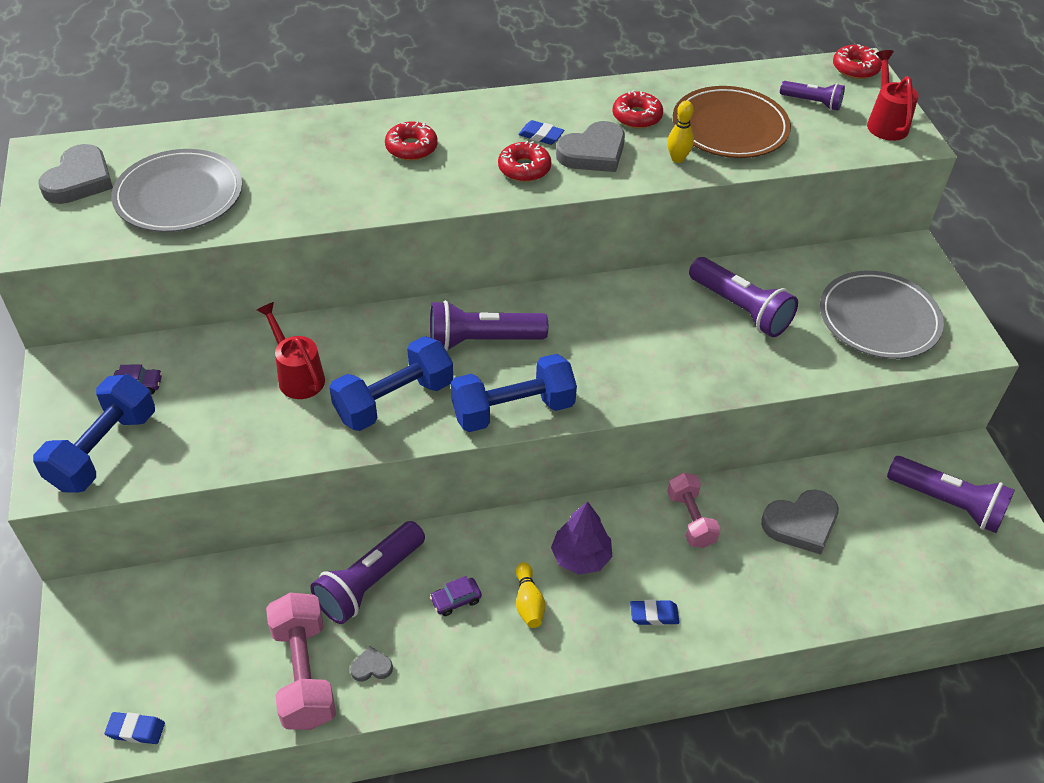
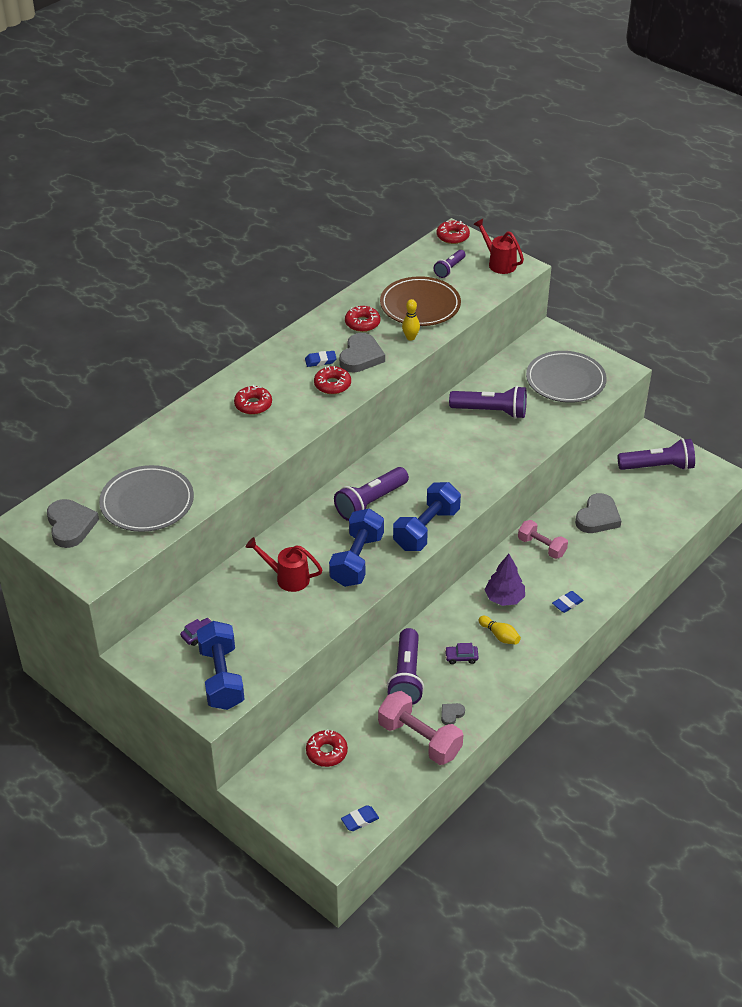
camera: 35 degrees left, 5 degrees down
purple car [430,576,482,616] -> purple car turned 60 degrees clockwise [445,643,479,664]
purple flashlight [780,81,845,111] -> purple flashlight turned 135 degrees clockwise [434,250,466,278]
none -> red donut [306,729,348,767]

